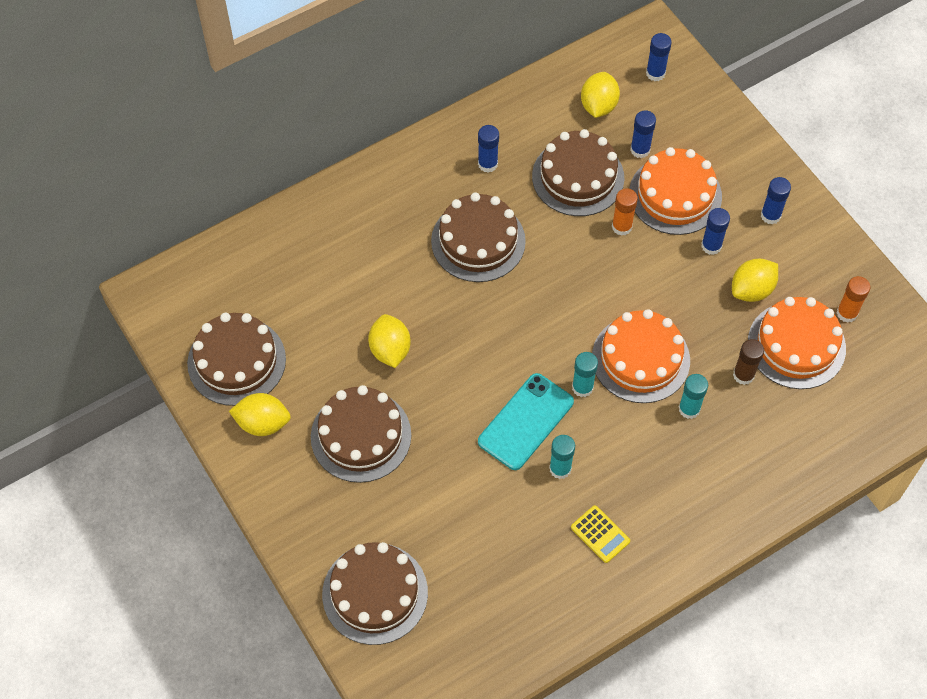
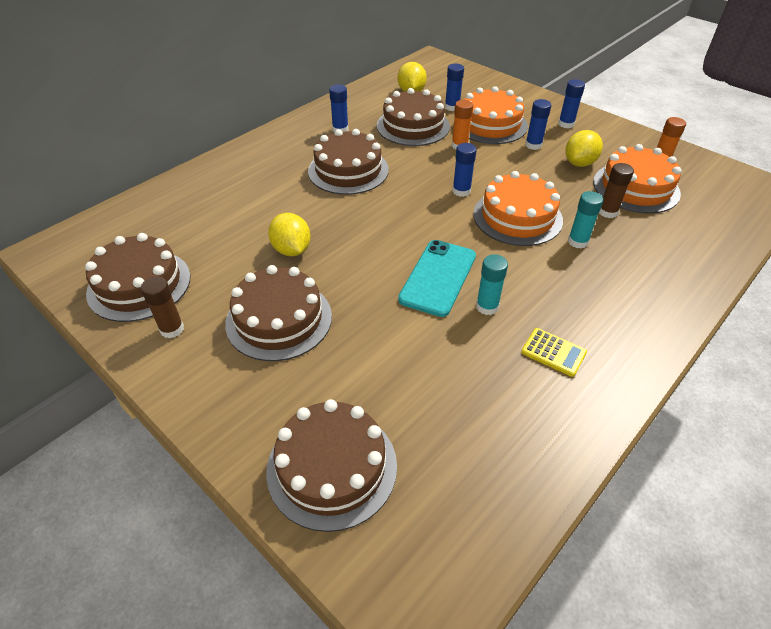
camera: 15 degrees left, 15 degrees down
yellow lemon [229,393,291,436] -> brown glue stick [141,277,184,338]
turquoise glue stick [572,352,598,397] -> none
blue glue stick [646,33,672,81] -> blue glue stick moved to [453,143,477,197]

